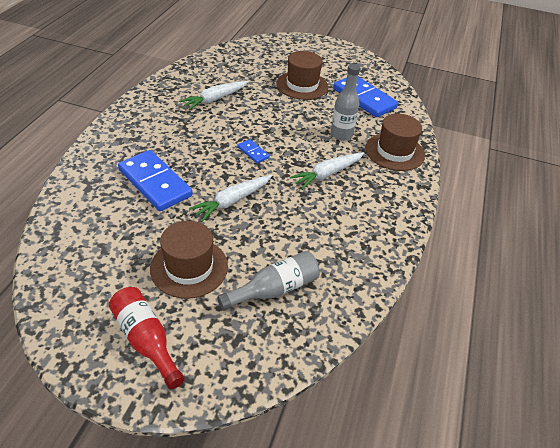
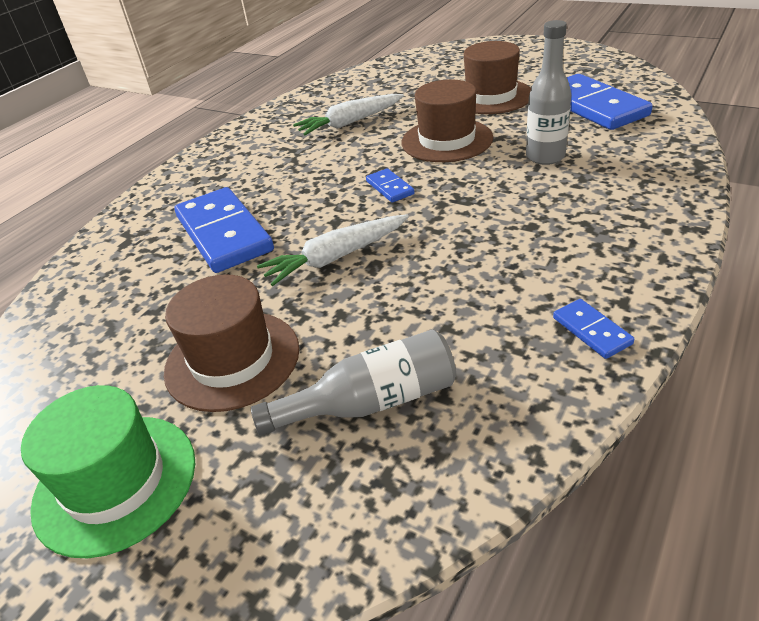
camera: 20 degrees right, 5 degrees down
red bottle [109,287,185,389] -> green hat [21,385,195,558]
white carrot [290,152,364,190] -> none
brown hat [365,114,425,171] -> brown hat moved to [402,79,493,162]
none -> blue domino [553,299,634,359]

